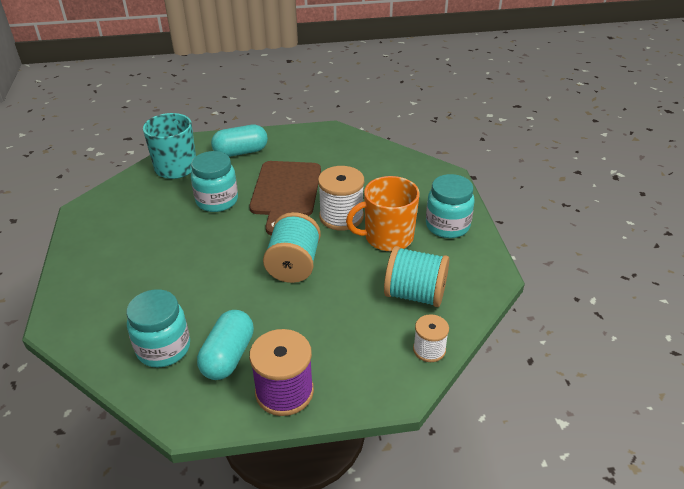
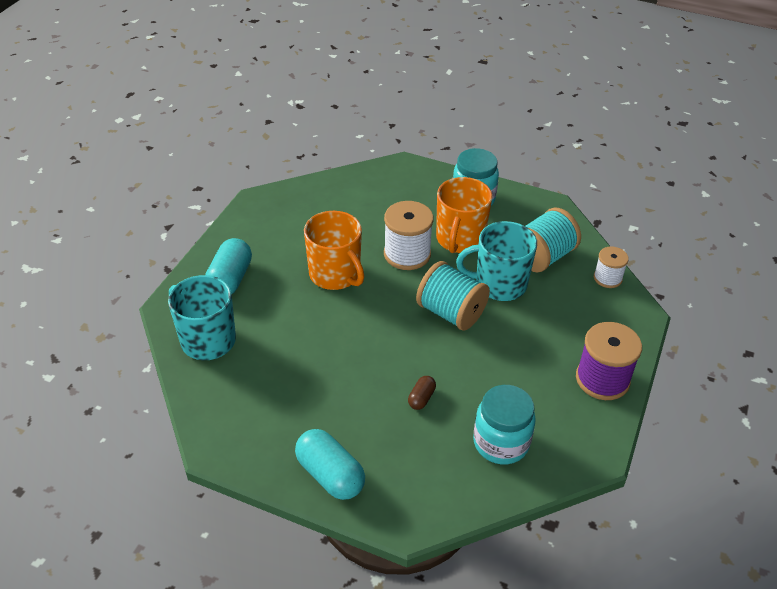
camera: 60 degrees left, 5 degrees up
turquoise jar [191,151,238,212] -> none
turquoise capsule [197,310,254,380] -> turquoise capsule moved to [295,429,365,500]
brown cutting board [249,161,321,235] -> orange mug [304,211,364,290]
none -> brown capsule [408,376,436,410]
none -> turquoise mug [456,221,537,301]

